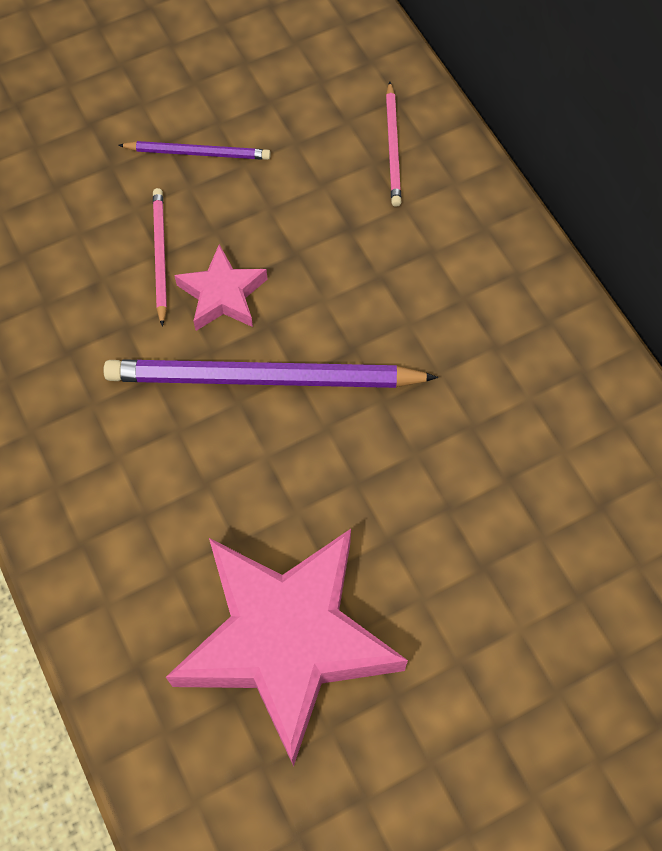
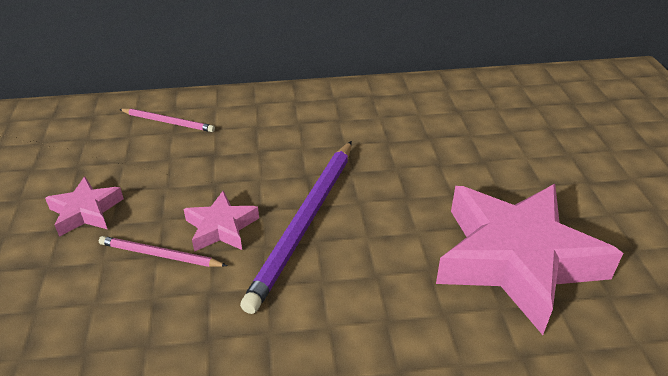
camera: 70 degrees left, 25 degrees down
purple pencil [118,141,271,160] -> pink star [45,177,124,237]

